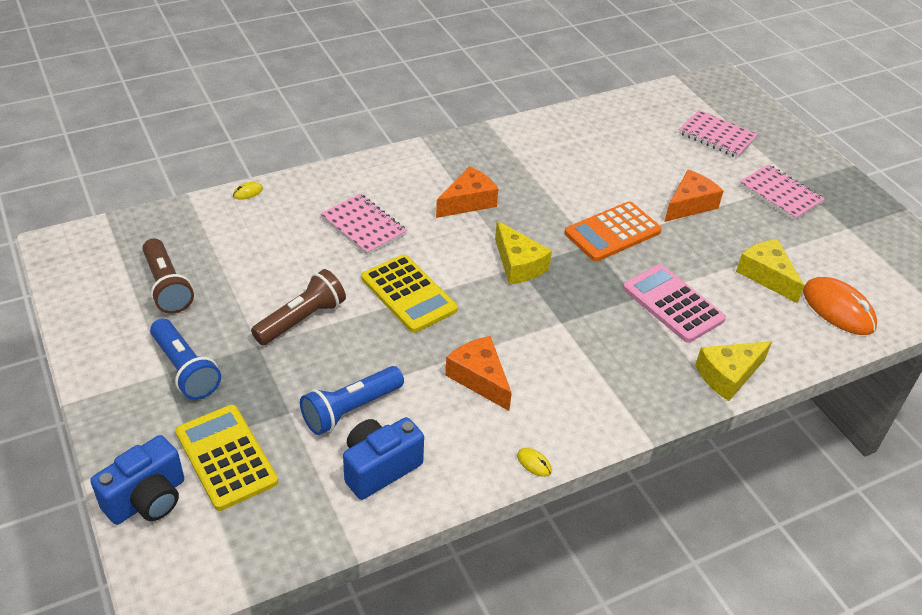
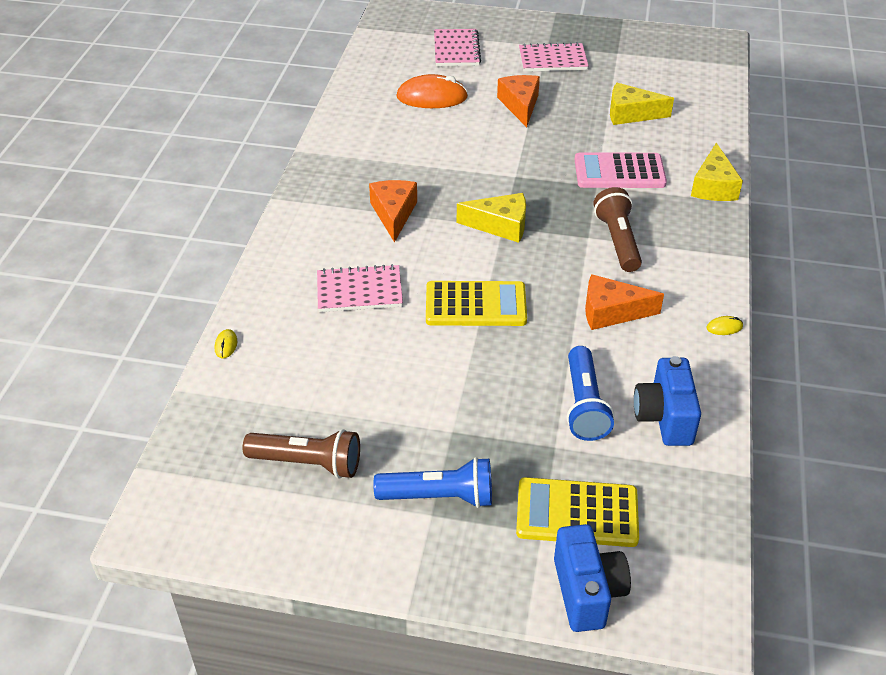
camera: 50 degrees left, 0 degrees up
brown flashlight [251,269,346,345] -> brown flashlight moved to [594,187,642,272]
orange calculator [564,201,662,262] -> none
pink notebook [679,110,758,158] -> pink notebook turned 75 degrees counterclockwise [434,29,481,66]
orange mouse [803,277,877,335] -> orange mouse moved to [396,74,468,108]

